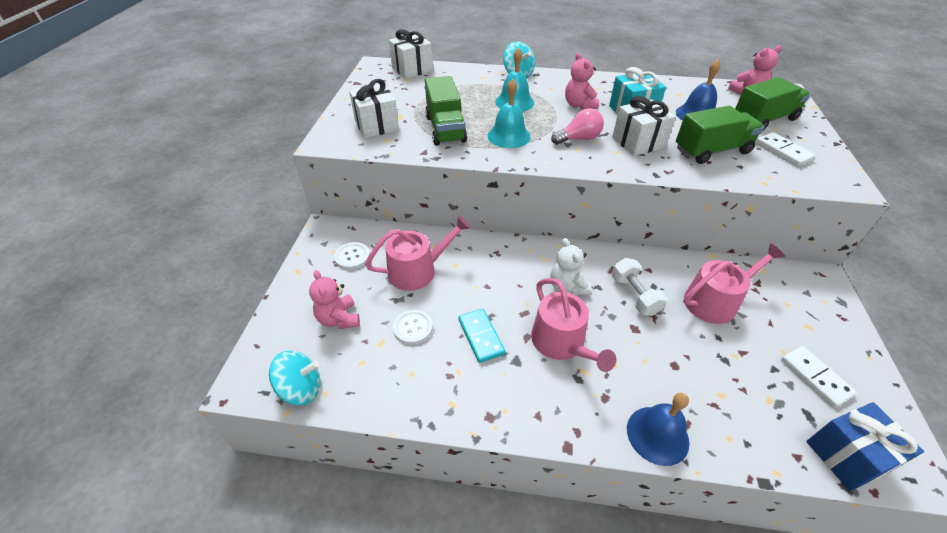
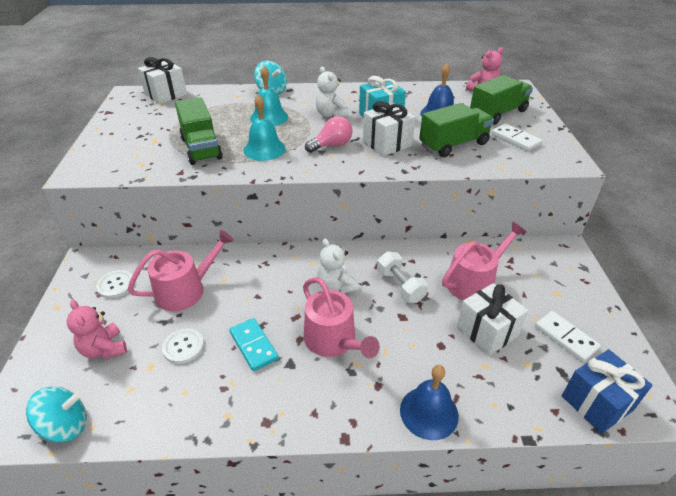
camera: 10 degrees left, 5 degrees down
white gift [349,79,399,138] -> white gift moved to [457,283,528,356]
pink teddy bear [565,53,599,110] -> white teddy bear [316,66,349,117]

